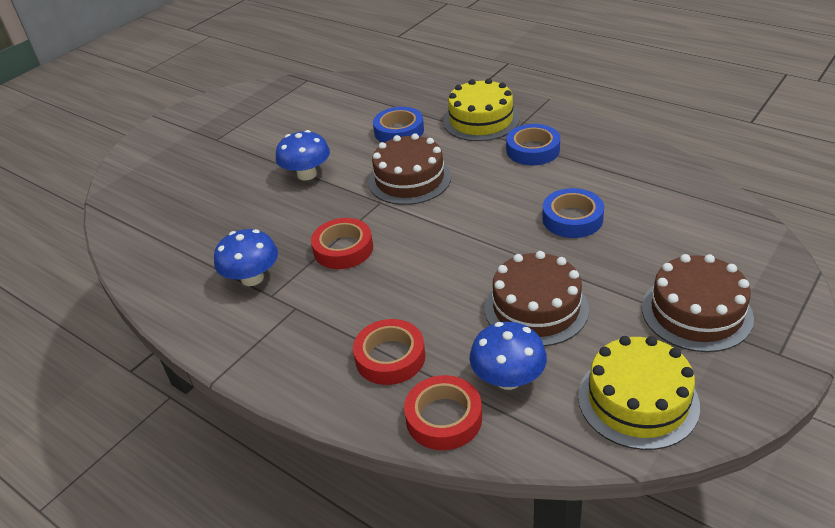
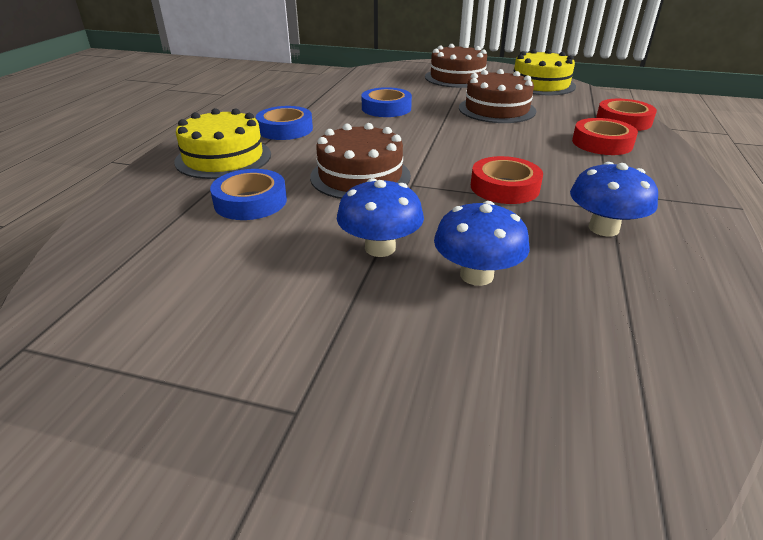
camera: 115 degrees left, 5 degrees down
blue mushroom [469,322,547,390] -> blue mushroom moved to [434,201,530,286]

